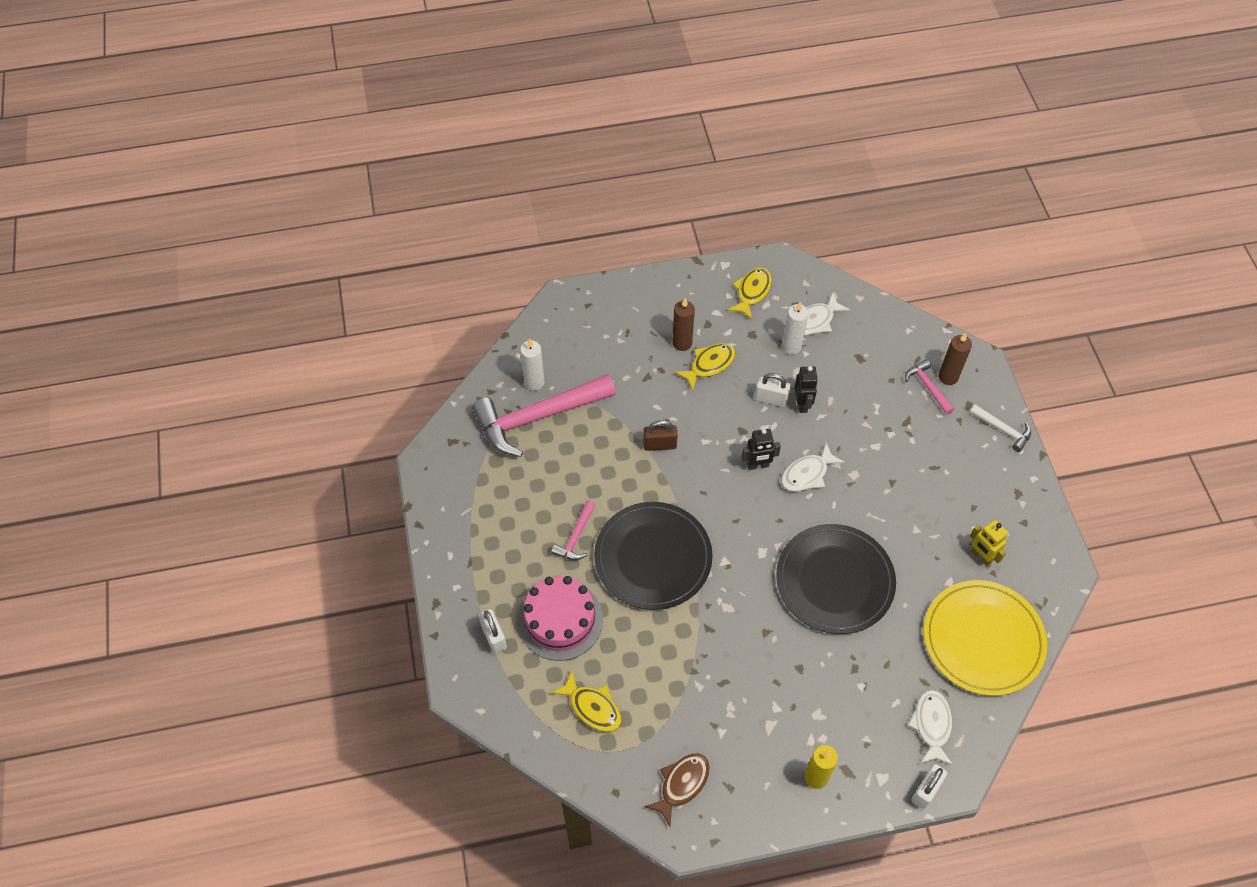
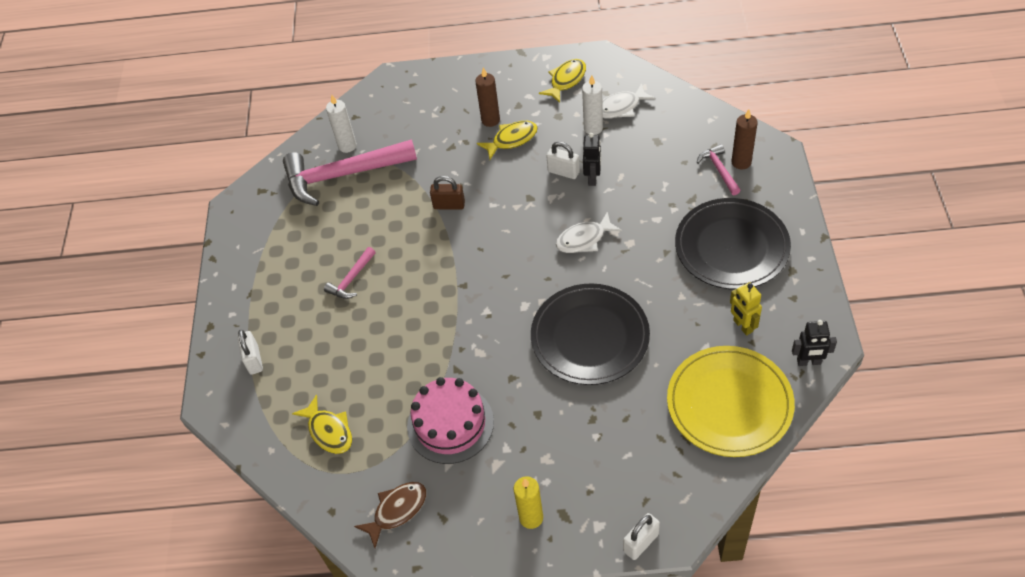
camera: 15 degrees right, 5 degrees down
pink cake [517,576,603,661] -> pink cake moved to [407,377,494,464]
black plate [594,502,712,610] -> black plate moved to [675,198,791,290]
black robot [742,429,781,470] -> black robot moved to [792,320,837,366]
white fish [908,690,953,765] -> none
white hammer [970,404,1031,452] -> none

